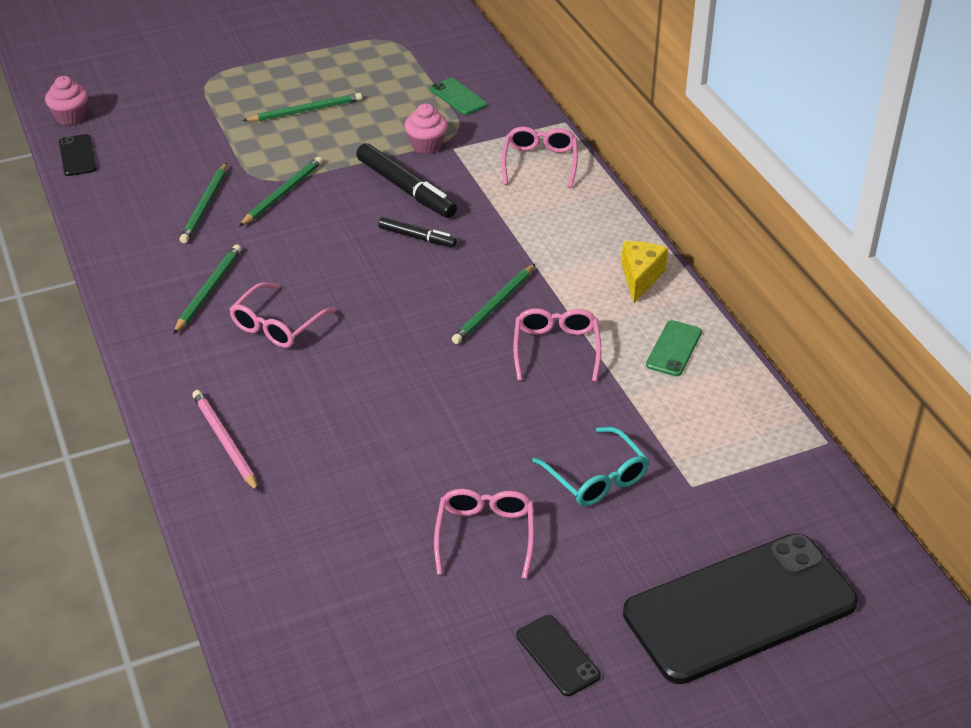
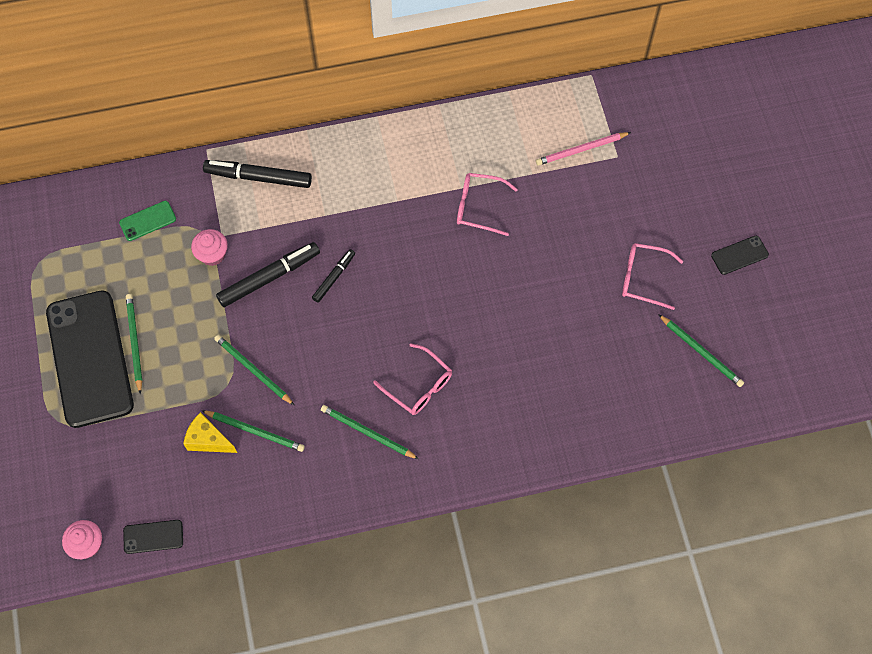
camera: 80 degrees left, 25 degrees up
pink pencil [192,390,259,492] -> pink pencil moved to [536,132,631,166]
green pencil [452,264,535,344] -> green pencil moved to [658,314,744,387]
pink glasses [502,127,578,188] -> black marker [203,160,312,188]
turquoise glasses [532,427,649,506] -> none
yellow cheese [621,241,668,303] -> yellow cheese moved to [183,412,237,453]
black phone [623,533,858,684] -> black phone moved to [46,290,134,428]
green phone [646,320,702,376] -> none

